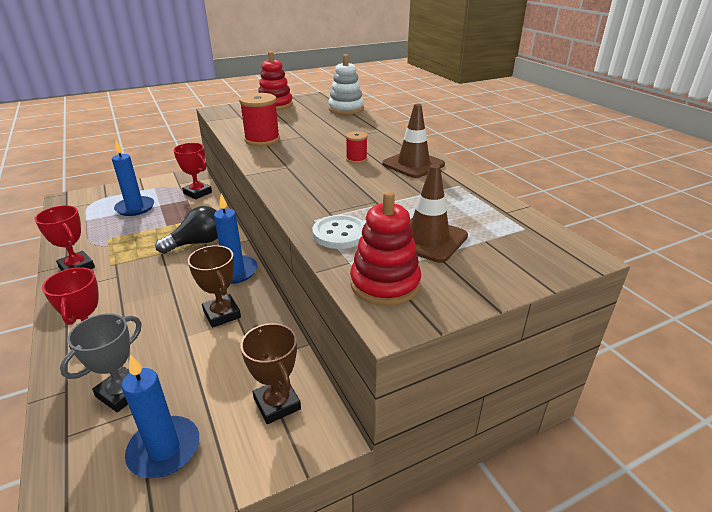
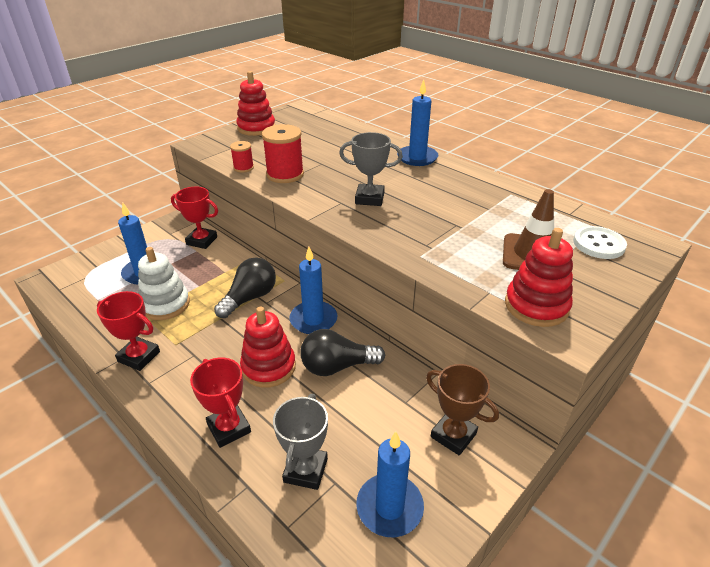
camera: 20 degrees left, 5 degrees up
brown trophy [188,245,241,328] -> black light bulb [300,329,385,376]
white button [312,215,365,249] -> white button moved to [573,226,627,259]
white stacking toy [328,54,364,115] -> white stacking toy moved to [138,247,190,320]
red spool [346,131,368,163] -> red spool moved to [230,141,254,173]
brown traffic cone [382,104,445,178] -> none
none -> red stacking toy [240,307,296,388]
none -> grey trophy [339,132,403,206]
none -> blue candle [397,80,438,166]

